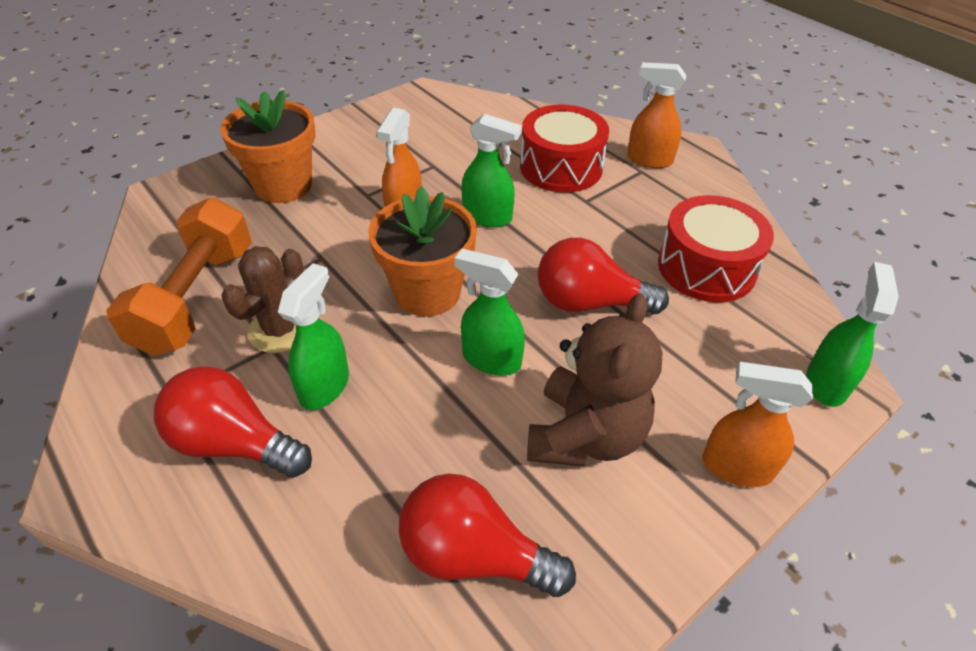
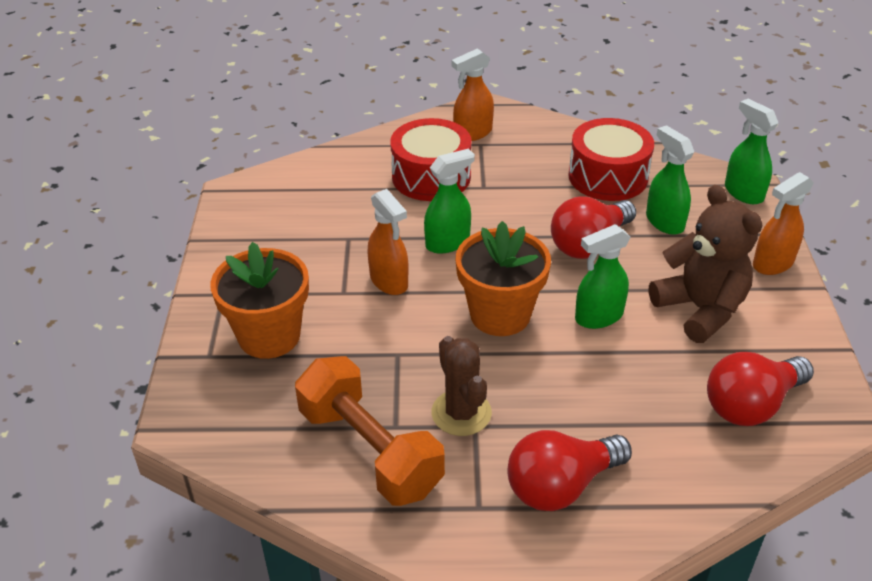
camera: 50 degrees left, 5 degrees down
green spray bottle [278,263,349,410] -> green spray bottle moved to [646,125,694,235]

